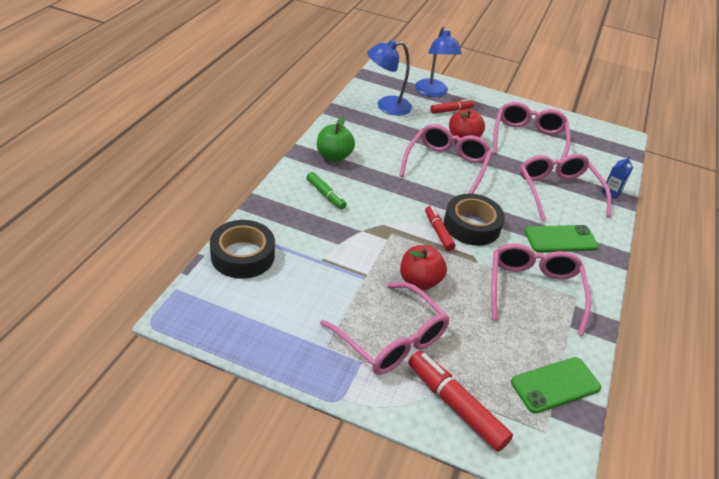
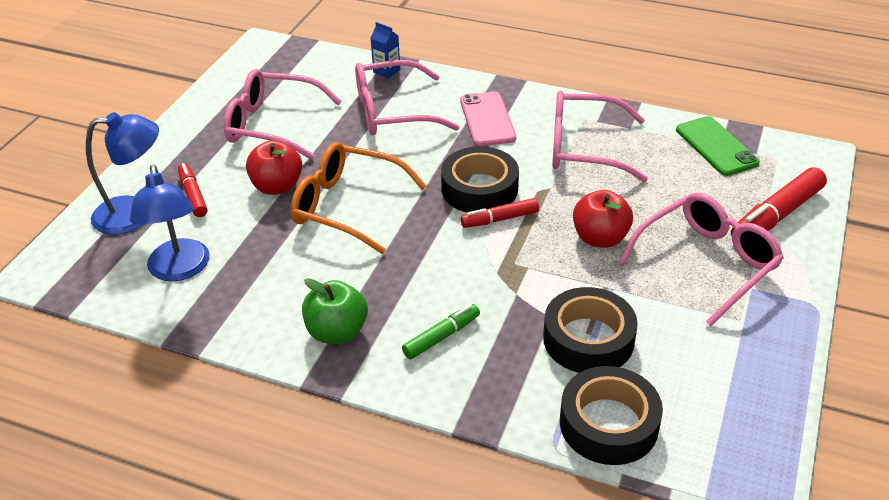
camera: 85 degrees left, 0 degrees up
pink glasses [399,124,492,194] -> orange glasses [291,142,427,254]
green phone [525,225,599,252] -> pink phone [460,91,516,146]
none -> black tape [543,287,638,373]

